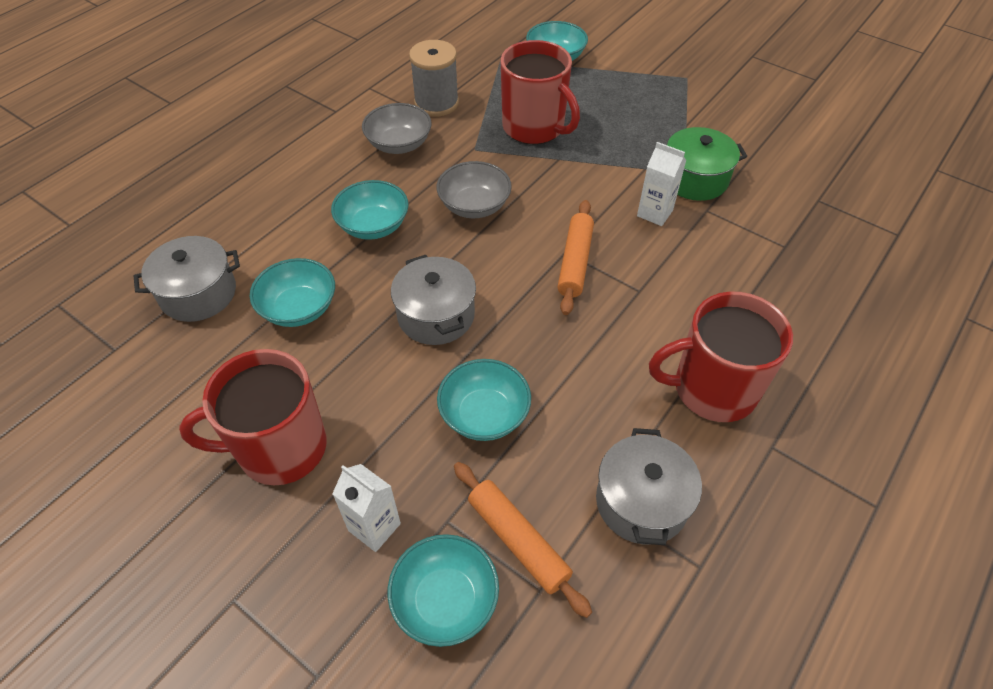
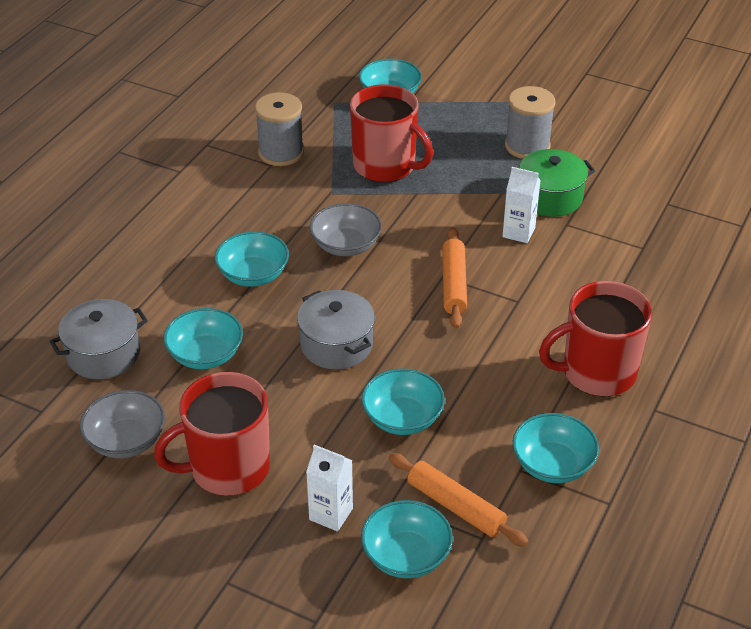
camera: 10 degrees left, 10 degrees down
grey bowl [362,103,432,154] -> grey bowl moved to [80,390,165,458]
grey pot [596,428,702,545] -> turquoise bowl [513,413,599,483]
none -> grey spool [505,86,555,159]

